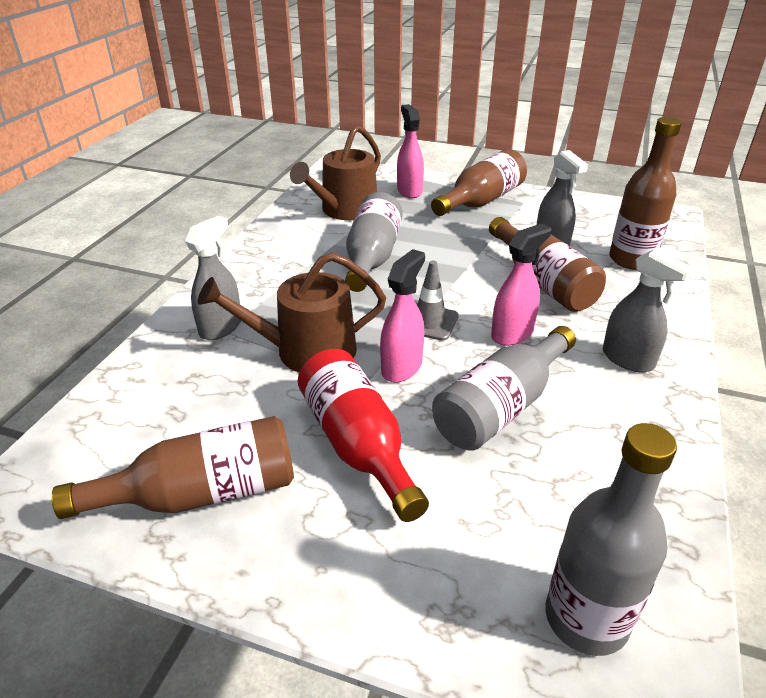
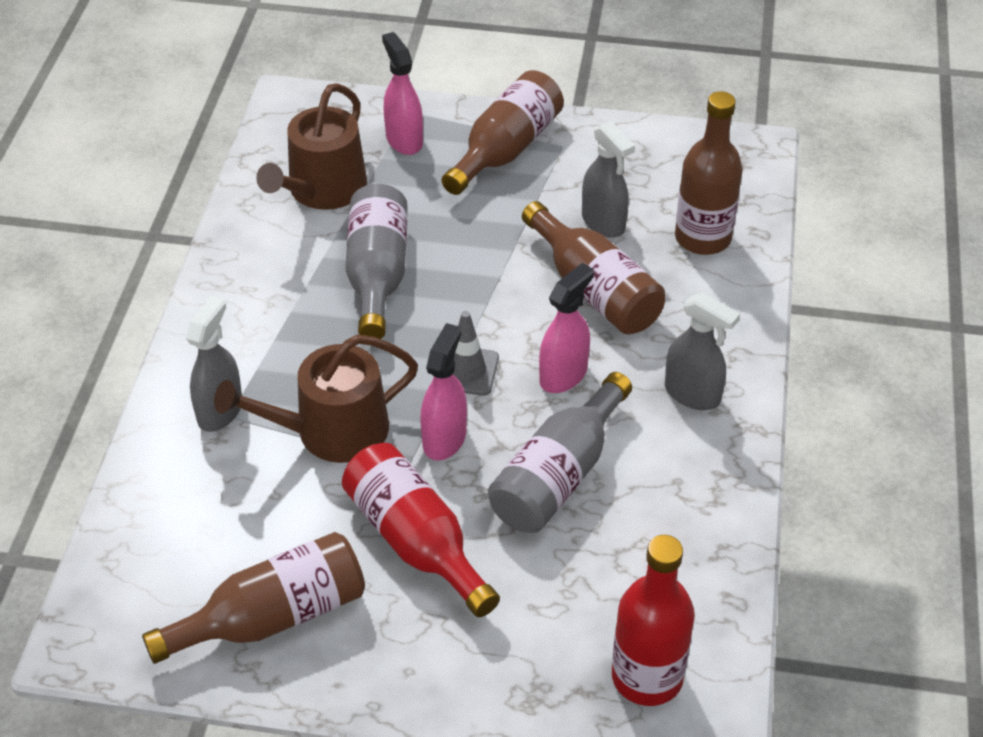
camera: 10 degrees left, 10 degrees up
grey bottle [545,423,677,656] -> red bottle [612,535,695,706]

